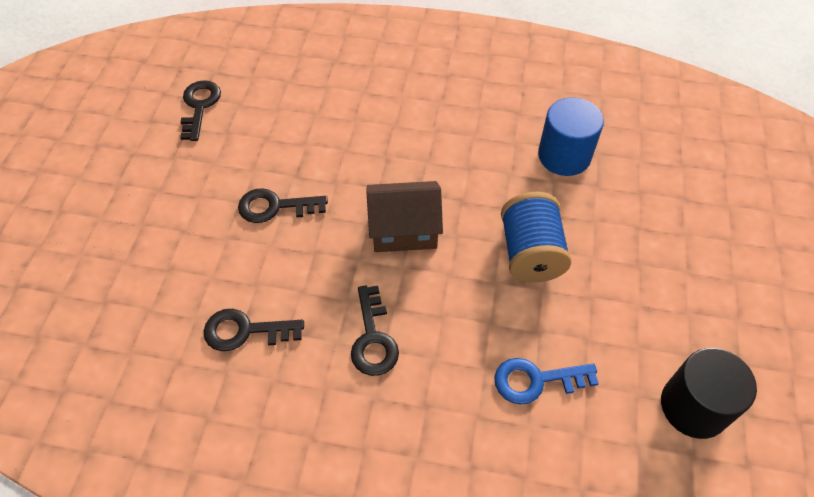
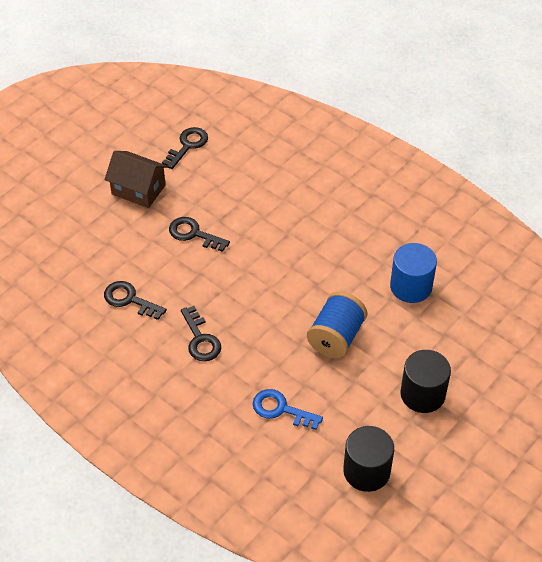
camera: 30 degrees right, 5 degrees down
black key [351,286,399,376] -> black key turned 45 degrees counterclockwise [181,306,221,361]
brown house [366,181,443,252] -> brown house moved to [105,151,168,208]
none -> black cylinder [400,350,451,413]

